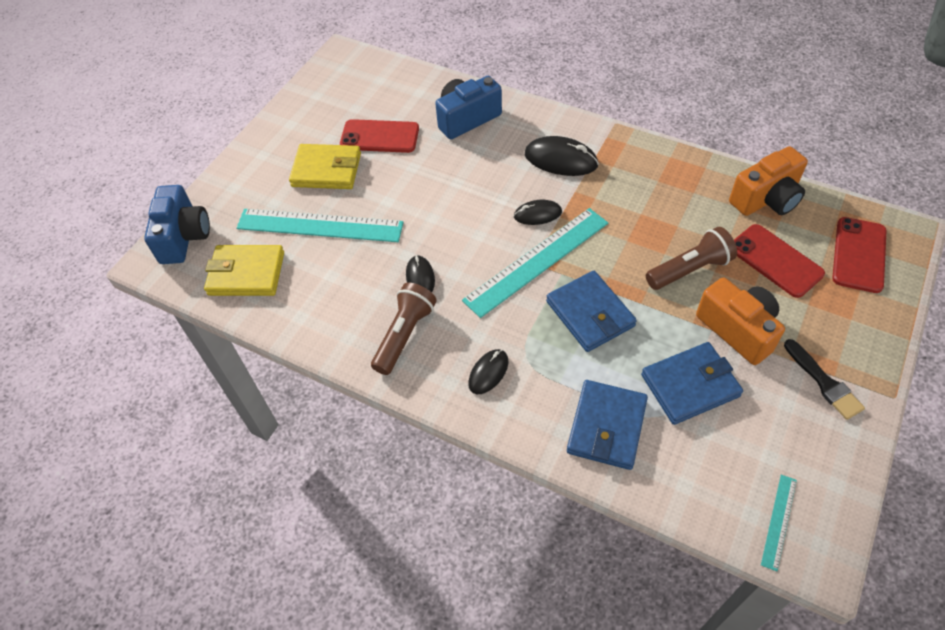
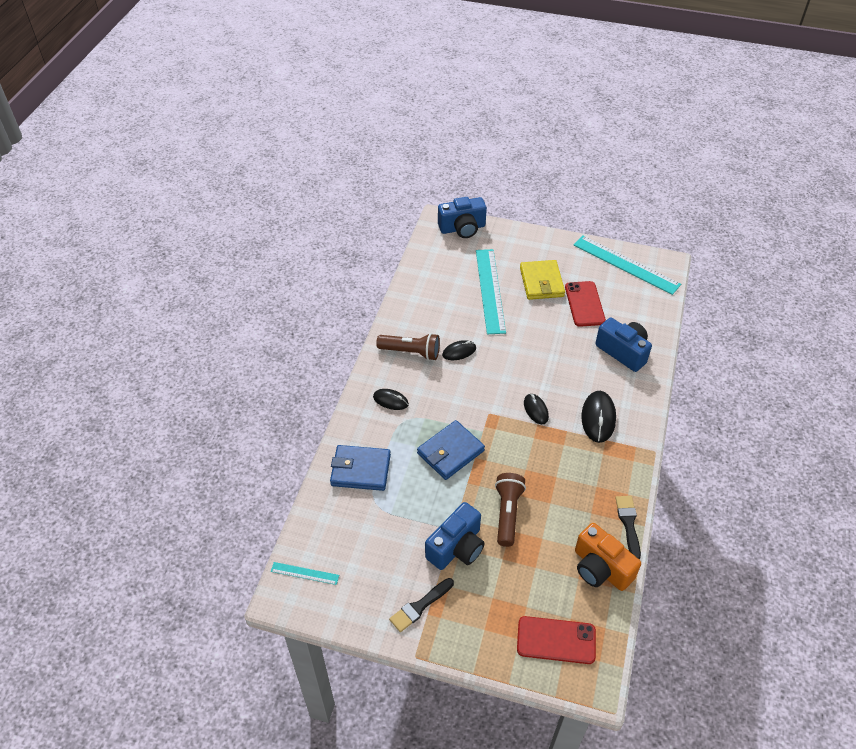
camera: 75 degrees right, 5 degrees down
yellow wallet [204,245,284,296] -> none
turquoise ruler [462,208,608,318] -> turquoise ruler moved to [574,235,681,295]
blue wallet [641,342,743,425] -> none
brown flashlight [646,227,737,290] -> brown flashlight turned 135 degrees counterclockwise [495,473,526,547]
orange camera [696,278,785,365] -> blue camera [425,502,485,570]
red phone [734,224,825,298] -> none
none -> black brush [616,496,641,560]

